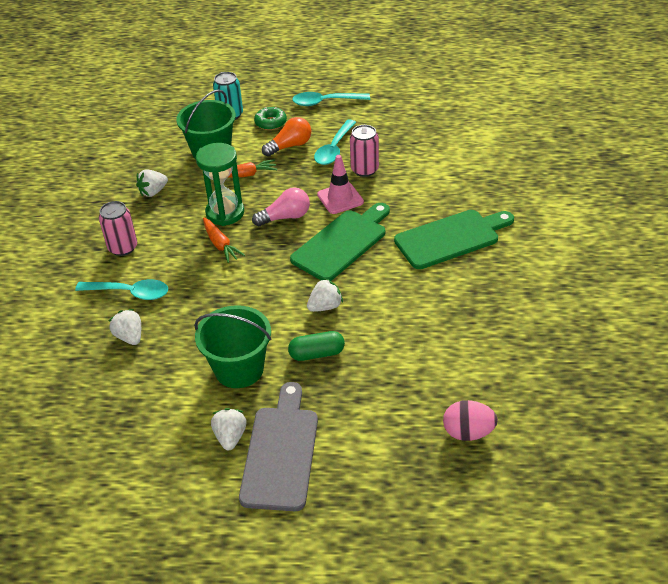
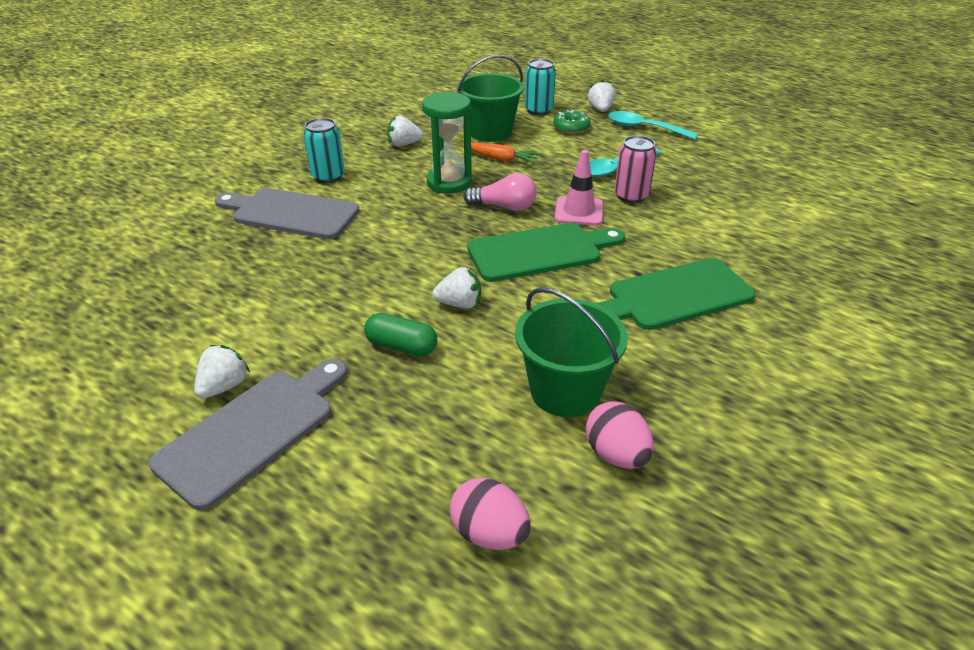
camera: 30 degrees right, 5 degrees down
turquoise spoon [75,279,168,300] -> grey cutting board [215,188,360,239]
pink can [99,201,137,256] -> turquoise can [304,118,345,183]
white strawberry [109,309,141,345] -> white strawberry moved to [588,80,616,112]
green bucket [194,305,272,388] -> green bucket moved to [515,287,628,417]
orange carrot [203,218,245,263] -> none
orange light bulb [262,117,311,157] -> none
green cutting board [394,210,514,269] -> green cutting board turned 150 degrees clockwise [596,258,755,330]
none -> pink egg [586,401,654,469]

